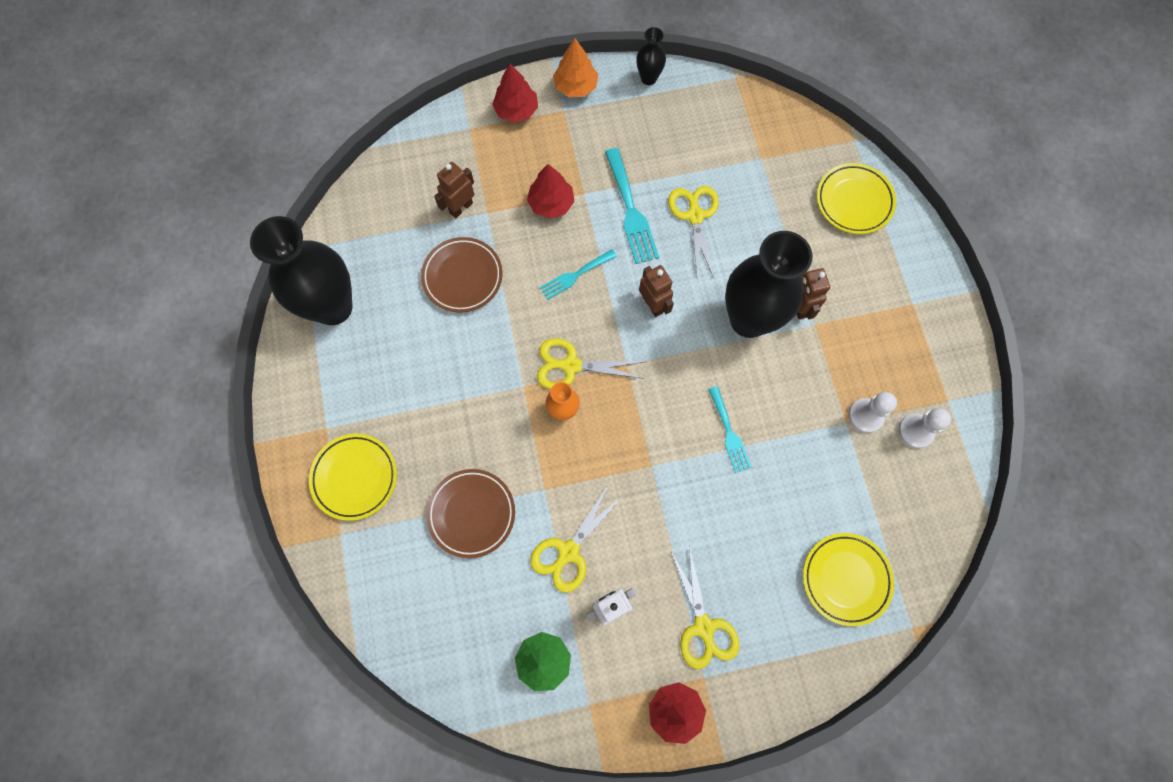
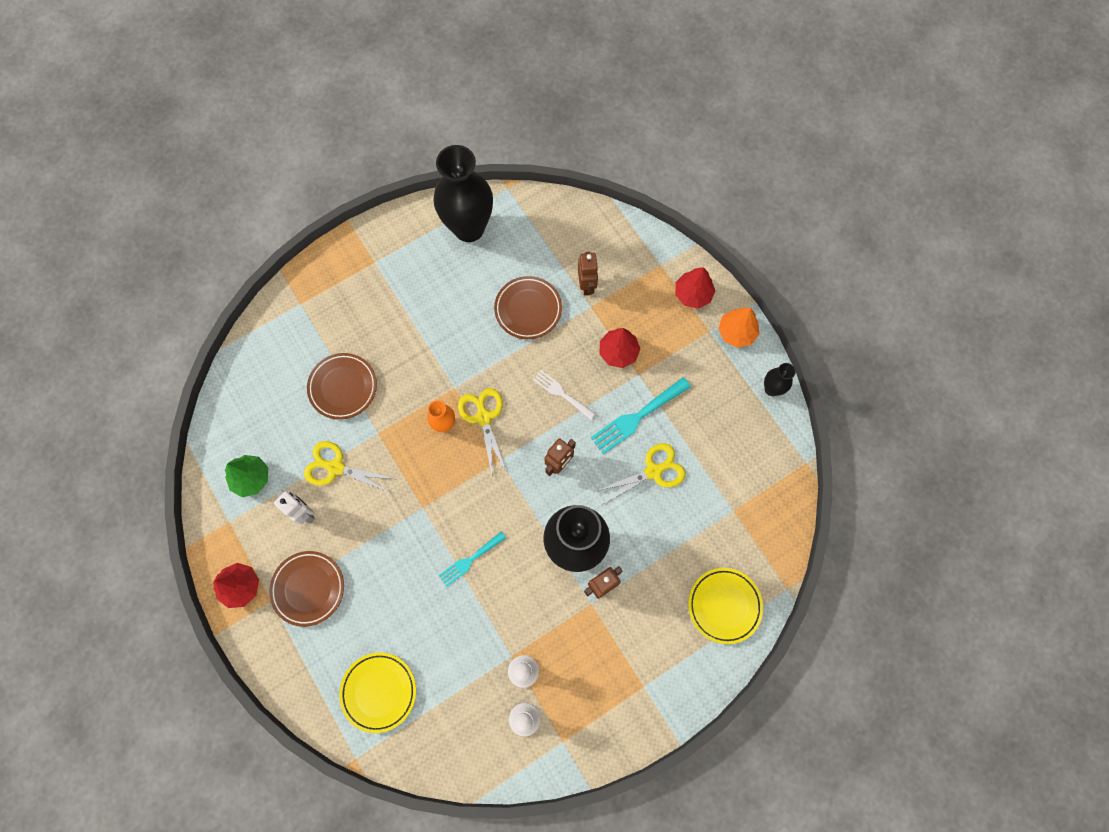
camera: 70 degrees right, 0 degrees up
yellow plate [309,434,397,521] -> none
brown robot [434,162,474,218] -> brown robot turned 60 degrees clockwise [578,252,598,295]
turquoise fork [540,249,617,300] -> white fork [533,370,595,420]
yellow scissors [671,546,740,669] -> brown plate [269,551,344,627]

